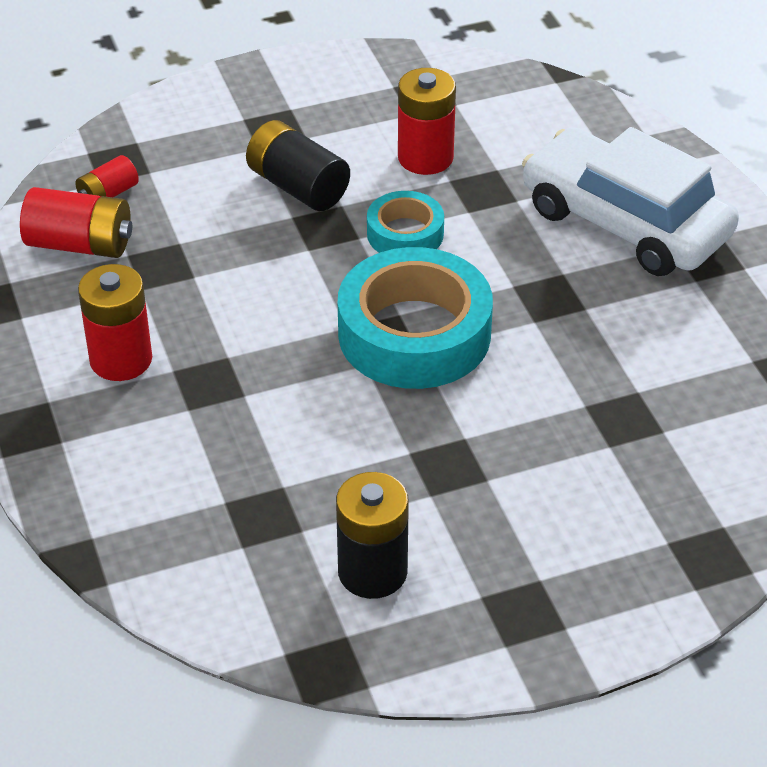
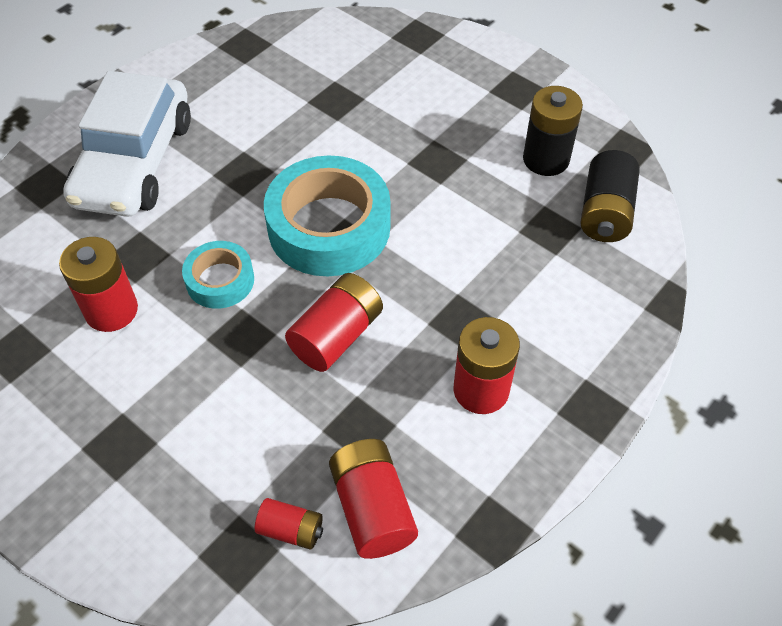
camera: 120 degrees left, 10 degrees up
black battery [246,120,350,211] -> black battery moved to [580,150,640,242]
none -> red battery [285,273,383,372]

